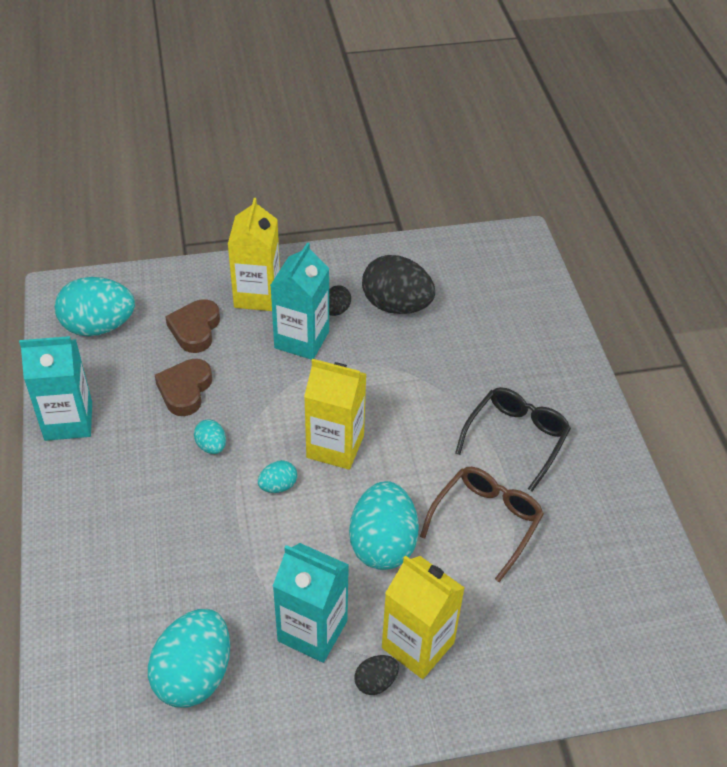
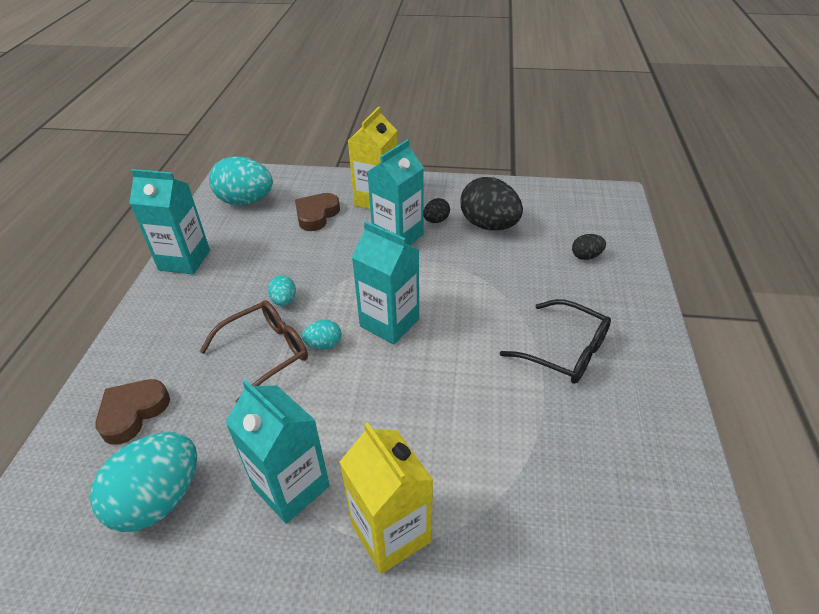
camera: 20 degrees right, 5 degrees down
brown heart [155,359,212,416] -> brown heart moved to [95,379,170,445]
yellow carton [304,359,366,470] -> turquoise carton [352,221,419,344]
turquoise egg [349,481,419,570] -> none
black egg [354,655,399,695] -> black egg moved to [572,234,606,260]
brown glasses [420,467,544,582] -> brown glasses moved to [199,300,308,403]
black glasses [455,387,571,491] -> black glasses turned 75 degrees clockwise [500,299,611,384]

